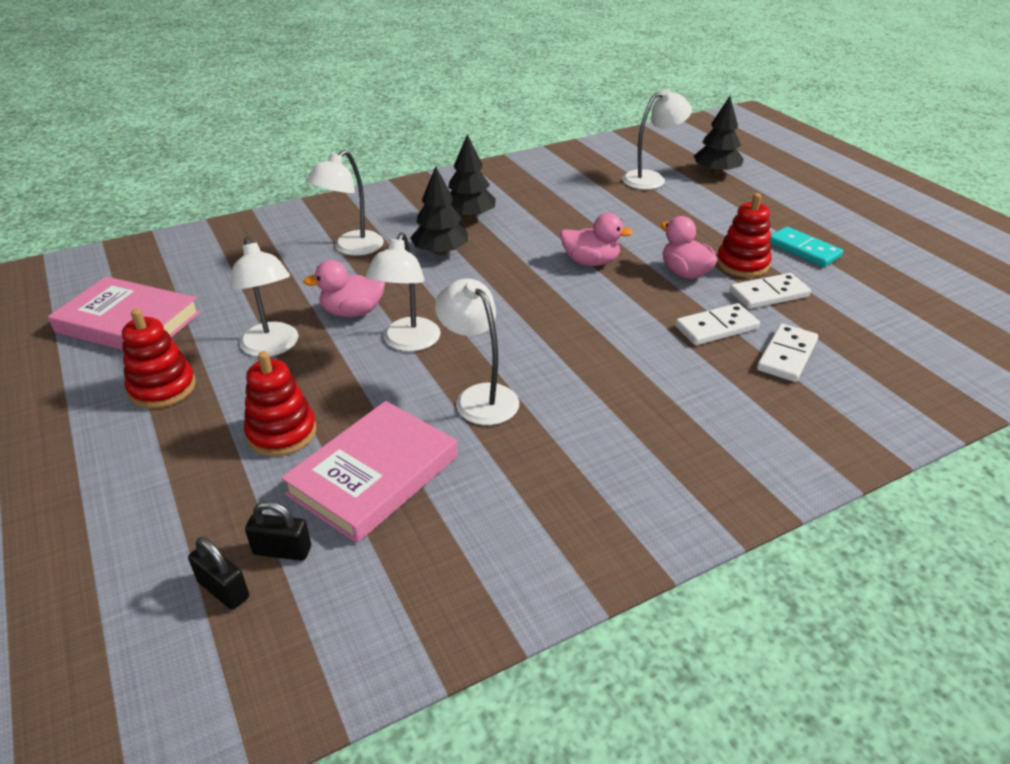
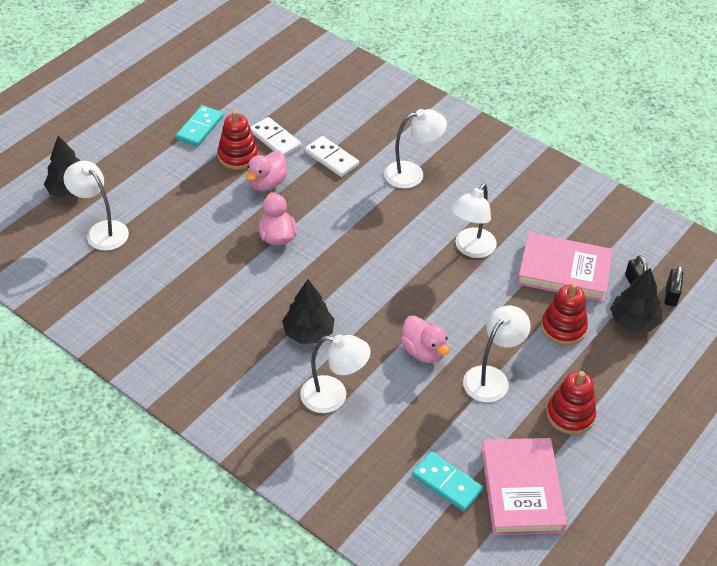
camera: 115 degrees left, 10 degrees up
white lamp [365,232,441,352] -> white lamp moved to [384,109,447,188]
black tree [448,134,496,219] -> black tree moved to [610,268,662,332]
white domino [757,324,818,382] -> none
none -> turquoise domino [412,452,483,511]

